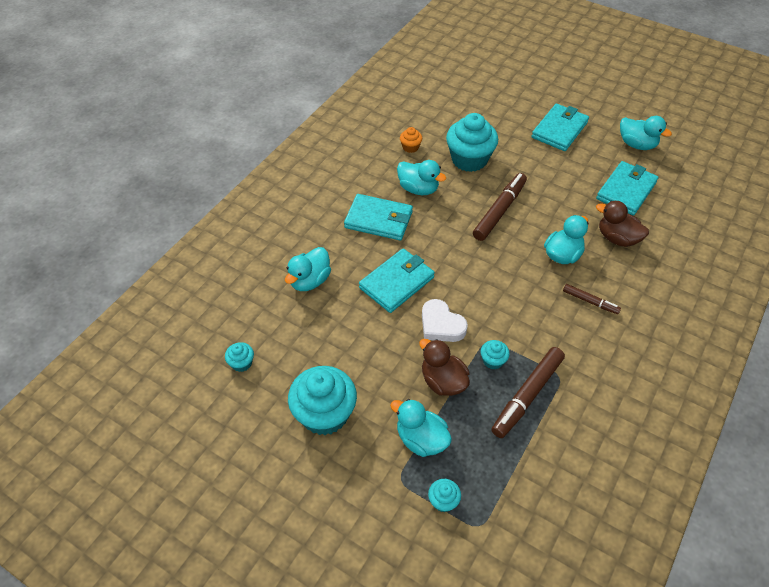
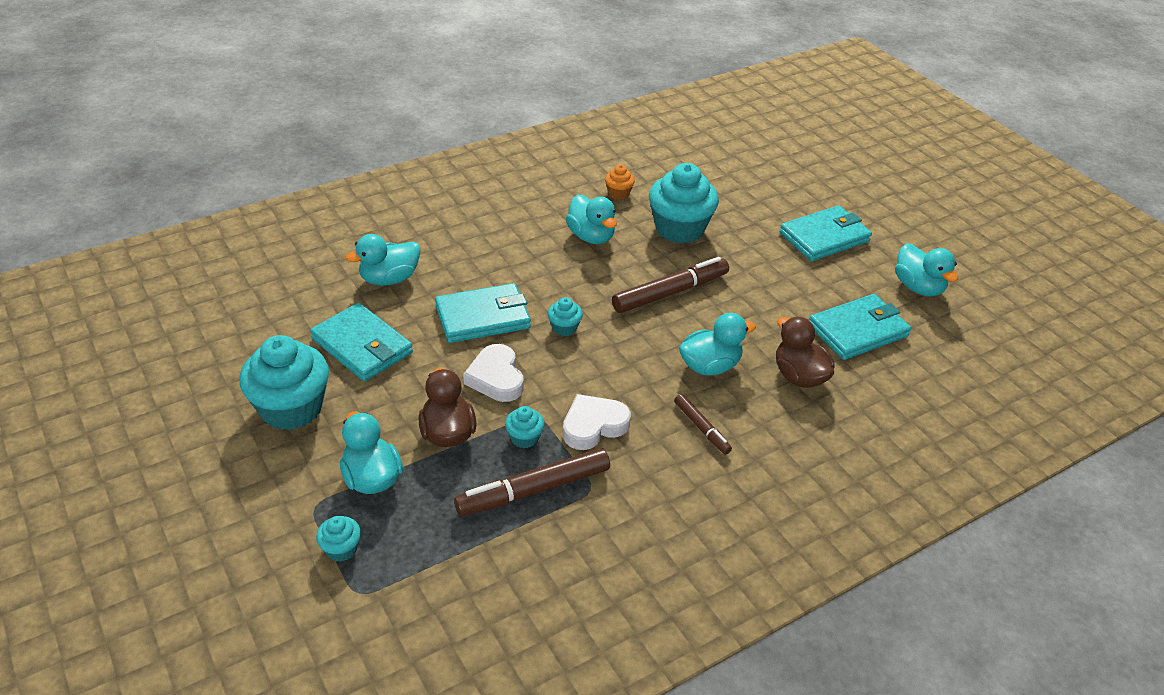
camera: 25 degrees right, 10 degrees down
turquoise cupcake [225,342,254,372] -> turquoise cupcake moved to [548,297,583,336]
turquoise wallet [344,194,413,240] -> turquoise wallet moved to [310,303,413,381]
none -> white heart [563,394,631,450]

